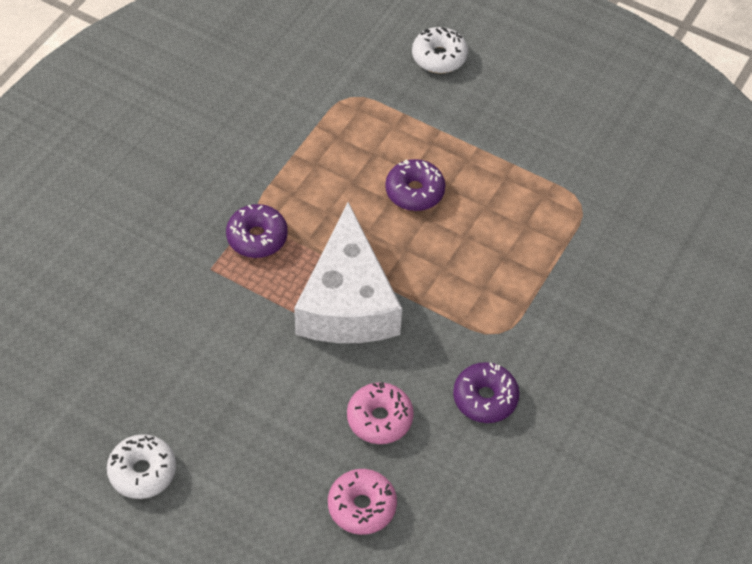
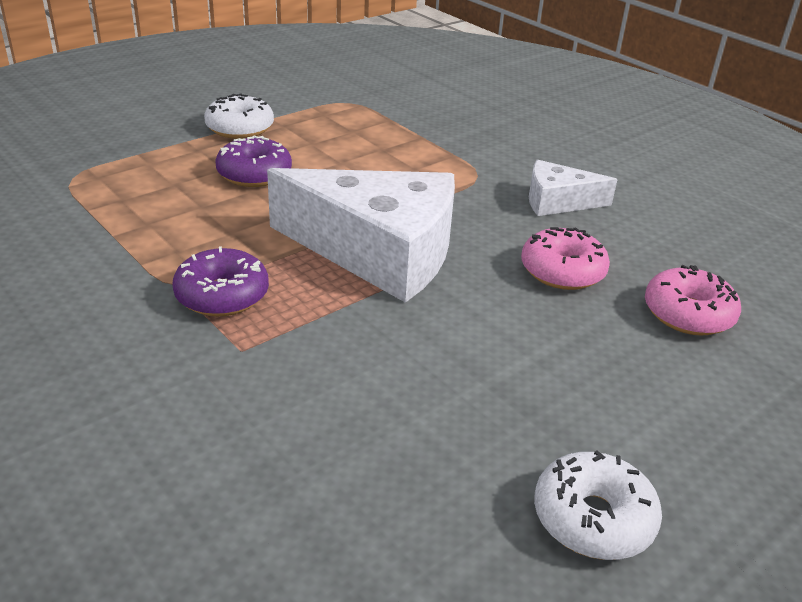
camera: 70 degrees left, 20 degrees down
white donut [412,27,468,73] -> white donut moved to [204,93,274,139]
purple donut [453,362,520,423] -> white cheese [529,160,618,216]

